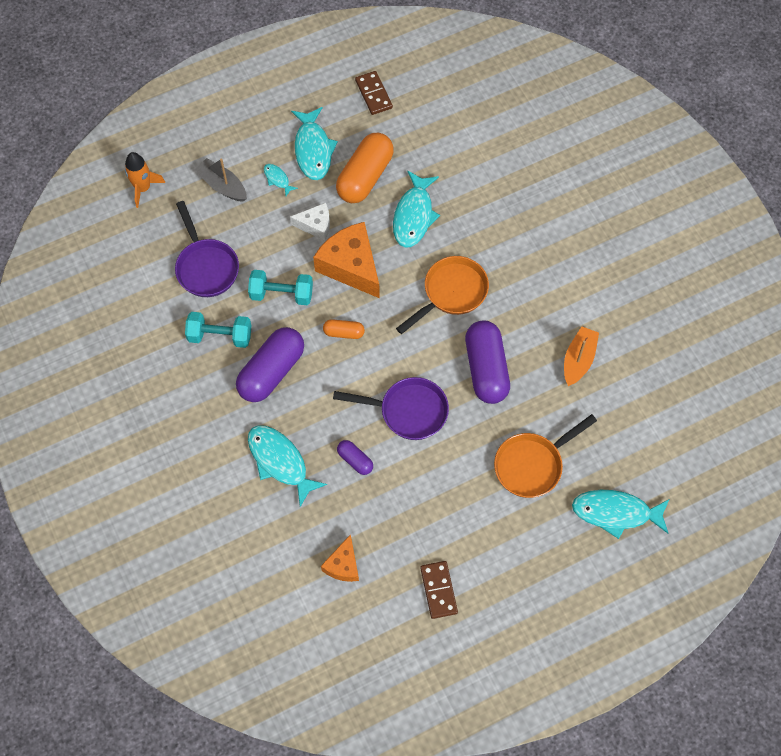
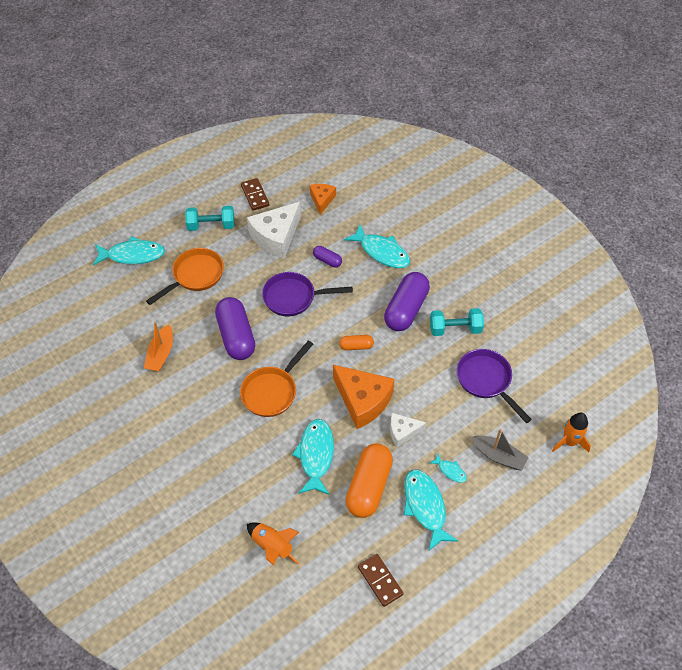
camera: 170 degrees right, 10 degrees down
turquoise dumbbell [248,270,313,305] -> turquoise dumbbell moved to [185,206,235,231]
none -> white cheese [247,202,301,258]
none -> orange rocket [247,522,299,565]

